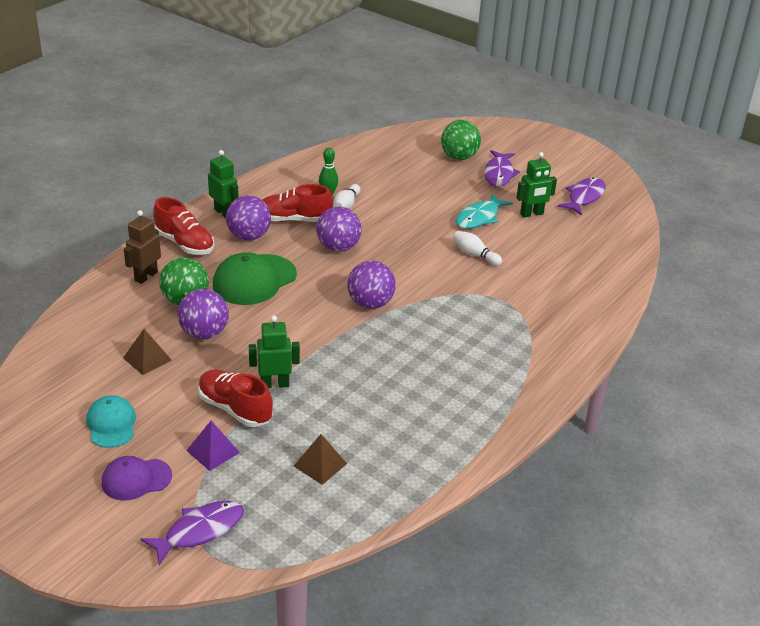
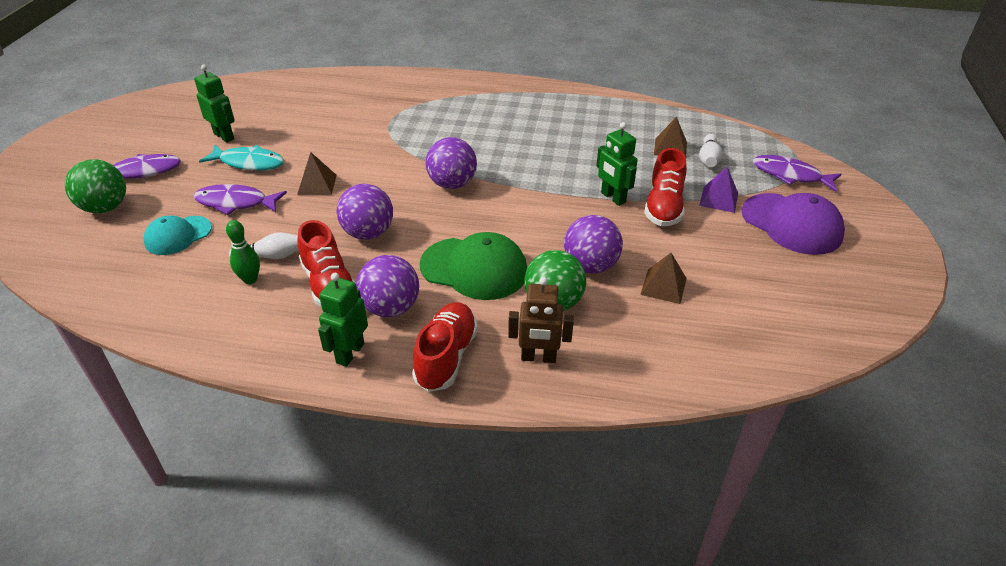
camera: 115 degrees left, 5 degrees up
turquoise cap [86,395,136,448] -> turquoise cap moved to [144,216,212,255]
purple cap [102,456,172,501] -> purple cap [741,193,845,255], size x1.60
white bowling pin [453,231,502,266] -> white bowling pin moved to [699,134,723,167]
purple fish [557,177,606,215] -> purple fish moved to [194,184,287,215]
none -> brown pyramid [297,152,337,195]

